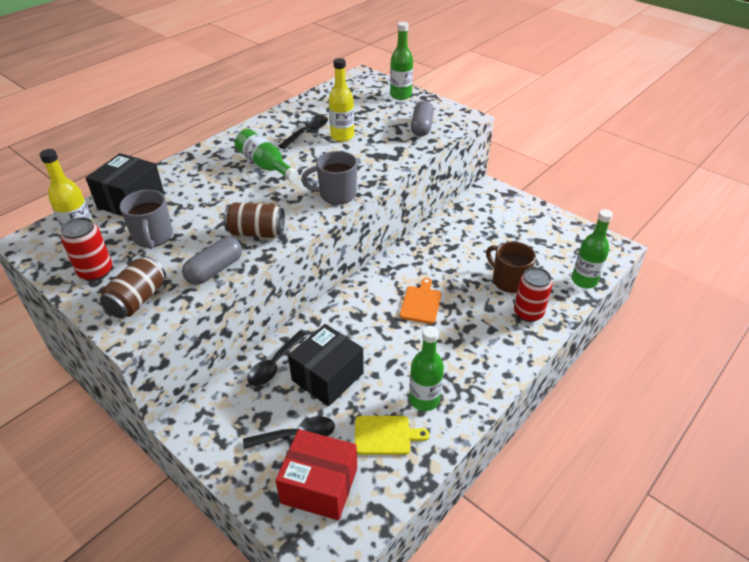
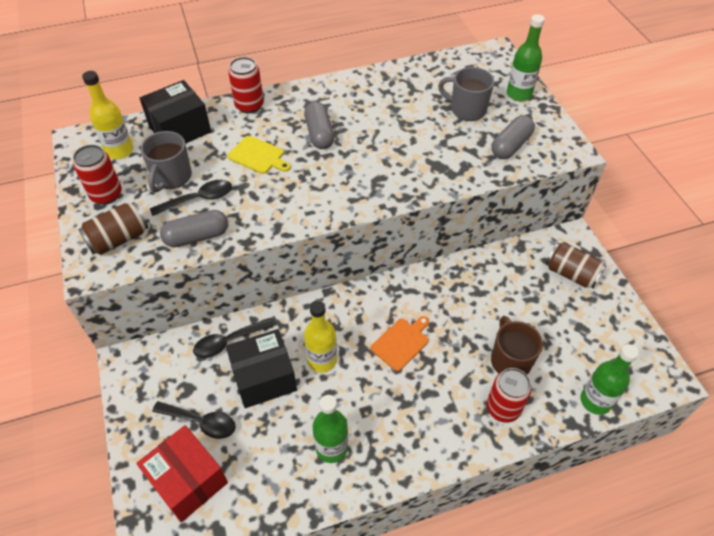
camera: 30 degrees right, 10 degrees up
brown can [224,202,285,238] -> brown can moved to [546,242,606,289]
green bottle [235,129,298,181] -> grey capsule [304,102,334,149]
black spoon [279,115,328,149] -> black spoon moved to [150,180,232,216]
grey mug [301,151,357,205] -> grey mug moved to [438,67,494,121]
yellow bottle [329,58,354,142] -> yellow bottle moved to [304,300,337,373]
yellow cutting board [355,416,429,455] -> yellow cutting board moved to [228,136,291,174]
none -> red can [228,57,264,114]

